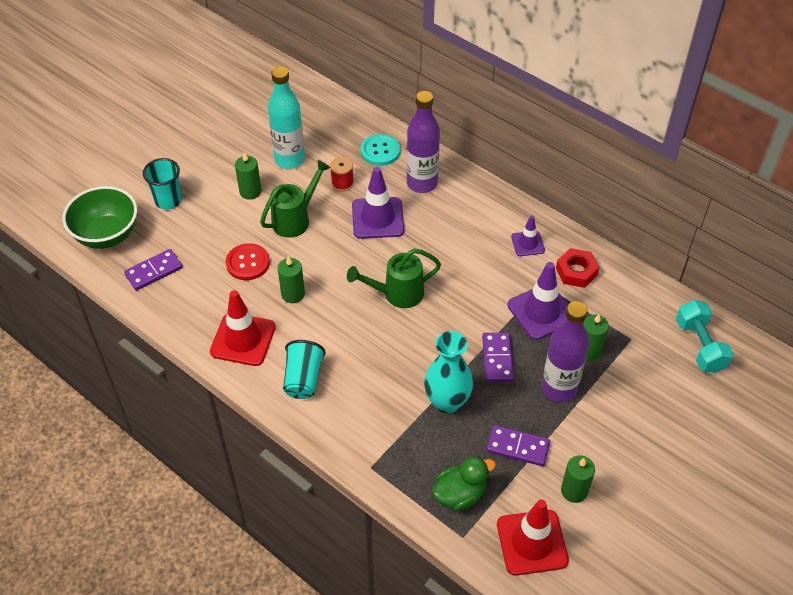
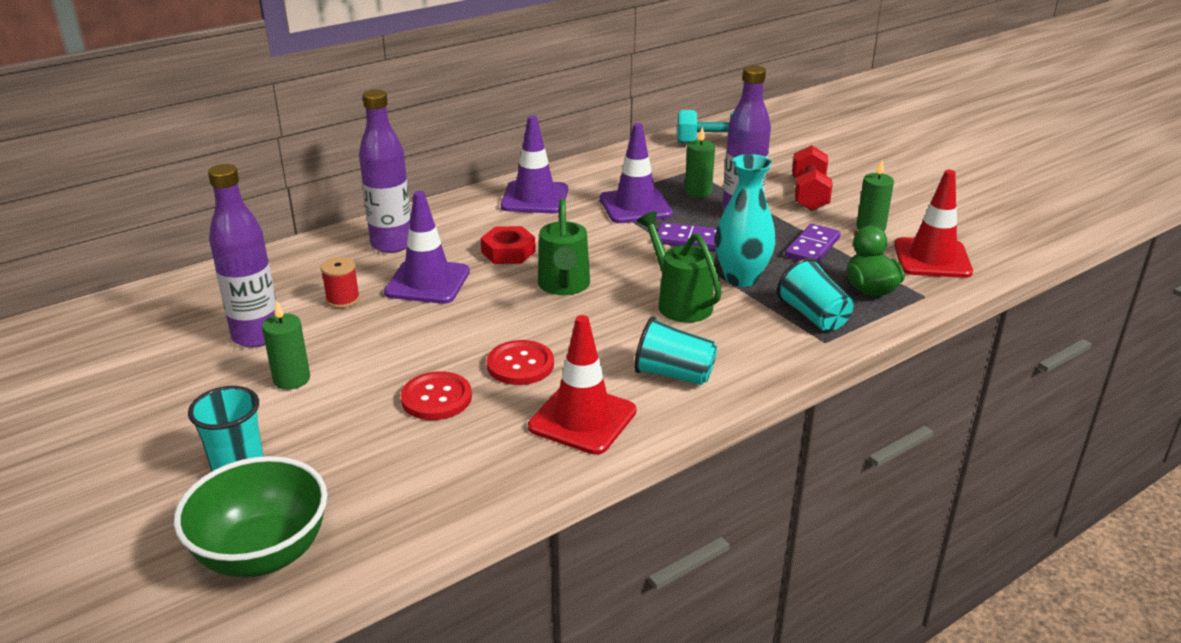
camera: 75 degrees left, 20 degrees down
purple domino [124,249,183,291] -> none
green watering can [260,160,331,238] -> green watering can moved to [637,211,722,322]
turquoise bottle [268,67,305,169] -> purple bottle [208,164,276,347]
green candle [277,256,305,303] -> red button [487,340,554,385]
turquoise button [361,134,400,166] -> none
purple traffic cone [511,215,545,256] -> purple traffic cone [501,116,568,213], size x1.76
red nut [556,248,599,288] -> red nut moved to [481,226,536,264]
none -> turquoise cup [777,258,854,331]
none -> red dumbbell [792,145,833,211]

